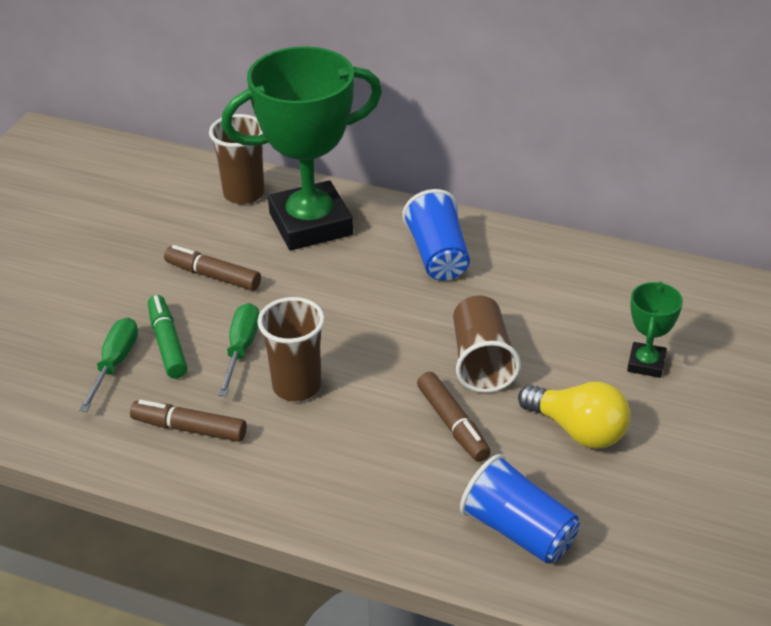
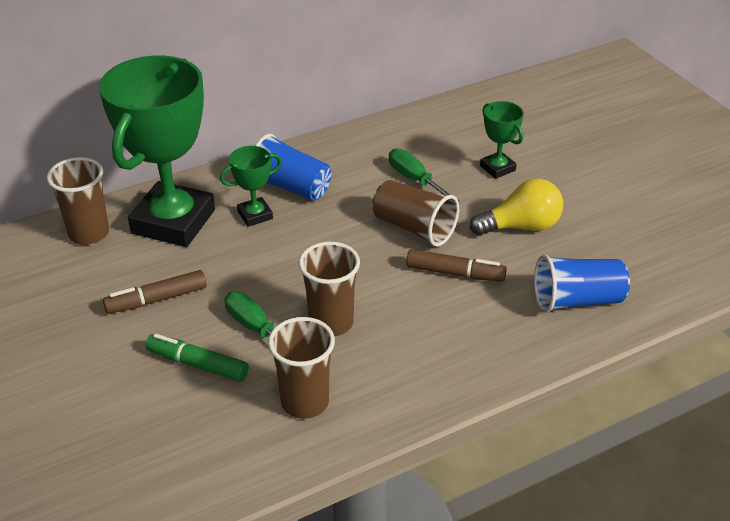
camera: 50 degrees left, 0 degrees up
green screwdriver [79,318,138,412] -> green screwdriver moved to [389,148,461,203]
brown marker [130,400,247,442] -> brown cup [268,317,335,419]
none -> green trophy [220,146,282,227]

